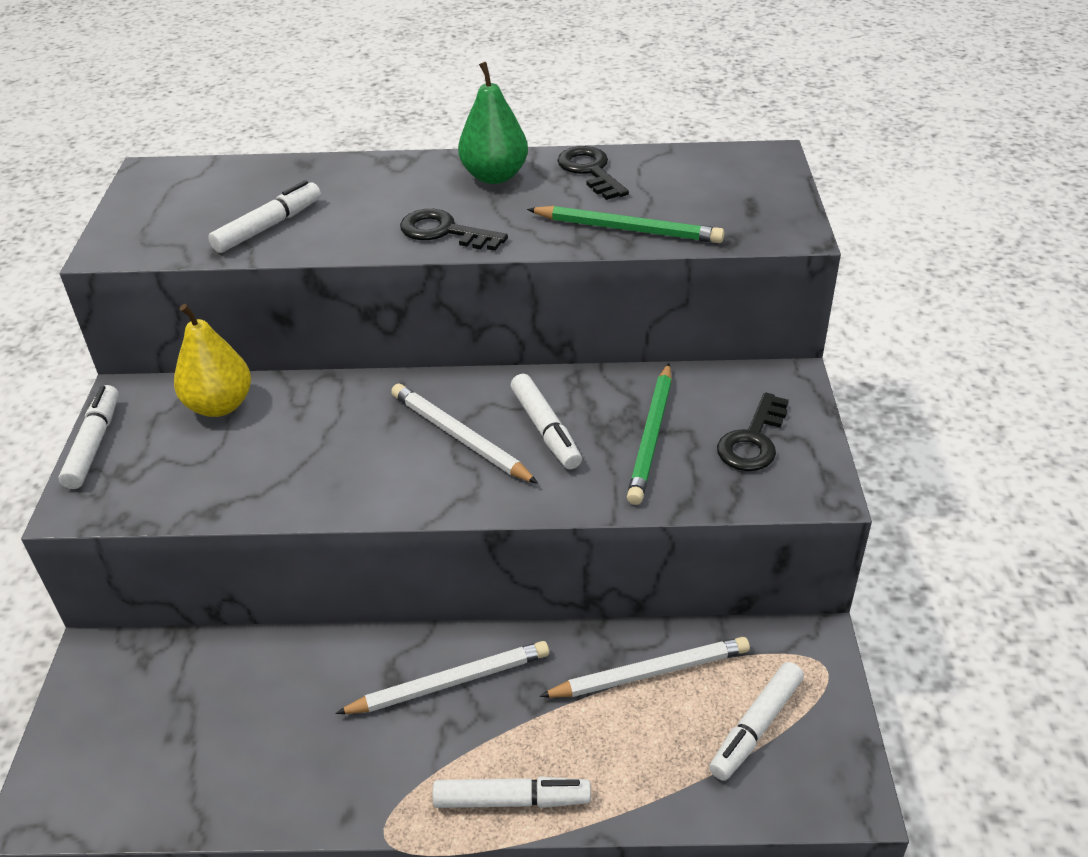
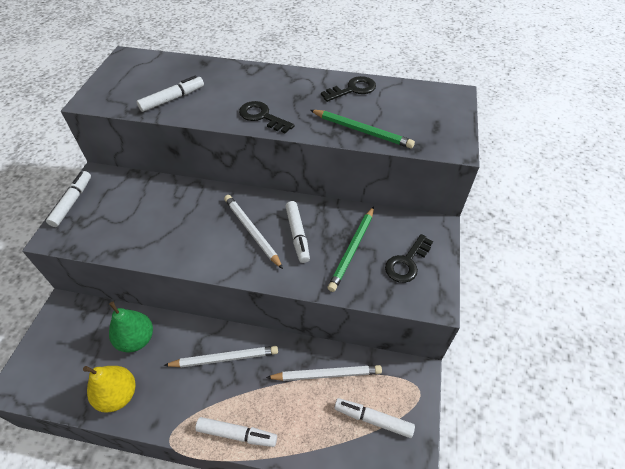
camera: 10 degrees right, 10 degrees up
yellow pear [174,304,251,417] -> yellow pear moved to [83,366,135,413]
green pear [458,62,528,184] -> green pear moved to [109,302,153,353]
black key [557,146,629,200] -> black key turned 75 degrees clockwise [321,76,376,102]
white marker [709,662,804,781] -> white marker turned 60 degrees clockwise [334,398,415,438]

